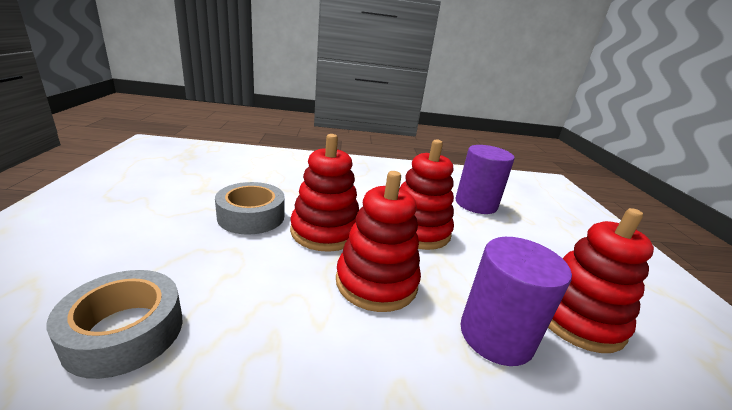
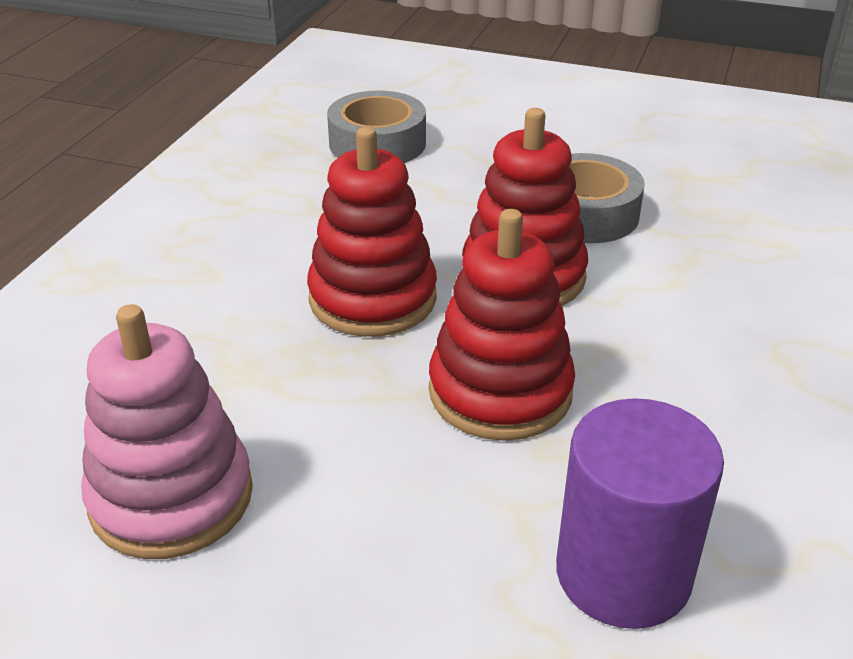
camera: 115 degrees right, 10 degrees up
purple cylinder [460,237,572,366] -> none
red stacking toy [548,208,654,353] -> pink stacking toy [81,304,253,559]

